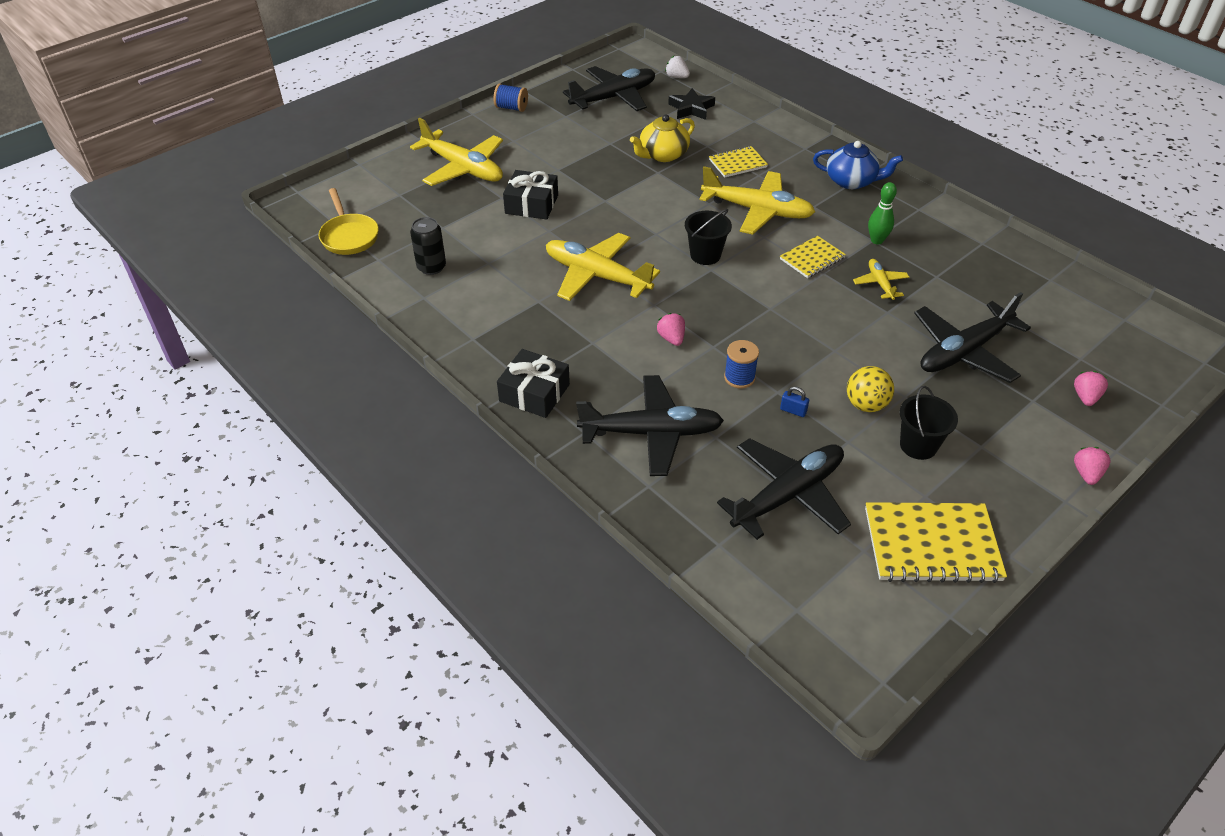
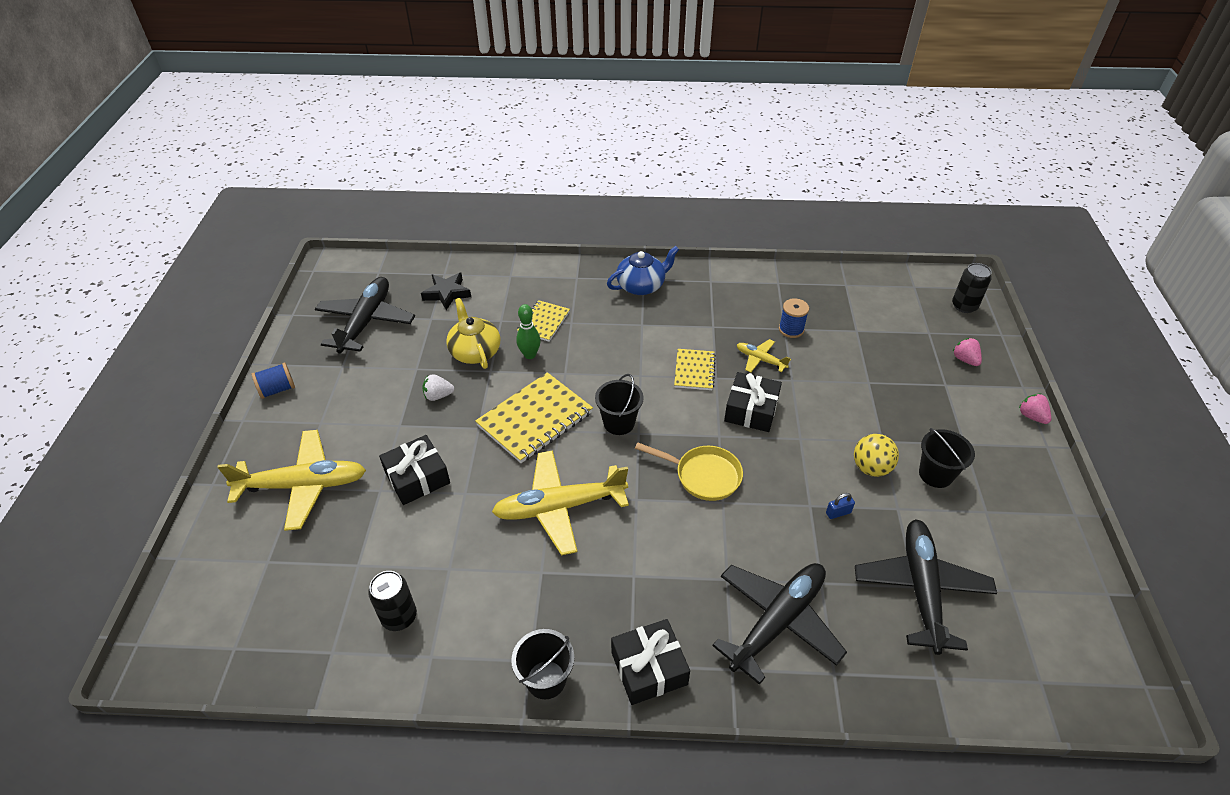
camera: 45 degrees left, 0 degrees up
yellow pan [318,188,379,255] -> yellow pan moved to [635,442,743,501]
yellow teapot [630,114,695,162] -> yellow teapot turned 150 degrees clockwise [446,298,500,369]
pink strawberry [657,313,685,346] -> none
white strawberry [665,56,690,78] -> white strawberry moved to [422,374,454,401]
yellow plane [699,166,815,235] -> none
blue spool [724,340,759,388] -> blue spool moved to [779,298,809,338]
yellow notebook [865,502,1007,583] -> yellow notebook moved to [475,372,593,463]
green bowling pin [868,182,897,244] -> green bowling pin moved to [516,304,541,359]
black plane [914,292,1031,383] -> none
none -> black bucket [511,629,574,699]
none -> black gift [724,372,782,432]
none -> black can [952,263,992,313]

